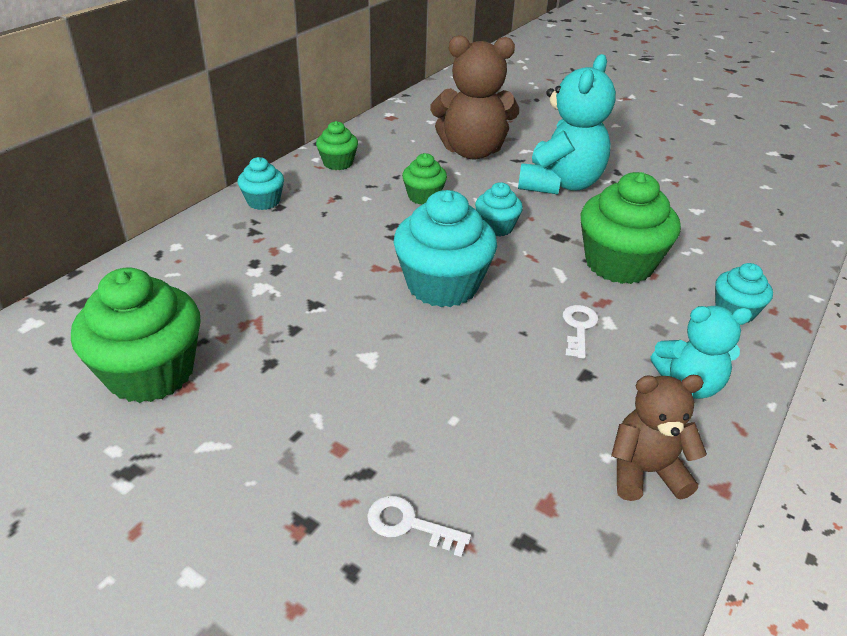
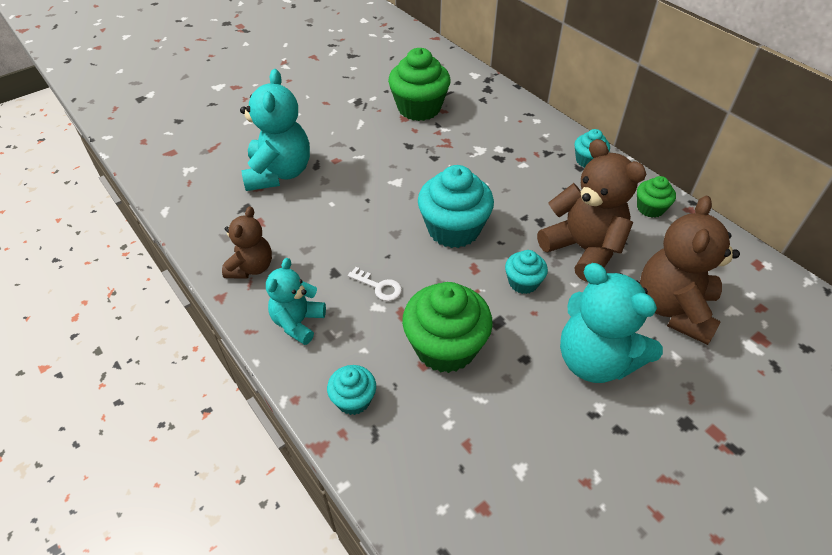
camera: 110 degrees right, 10 degrees up
white key [367,496,471,557] -> turquoise teddy bear [240,69,310,191]
green cupcake [402,153,447,205] -> brown teddy bear [537,139,646,282]

